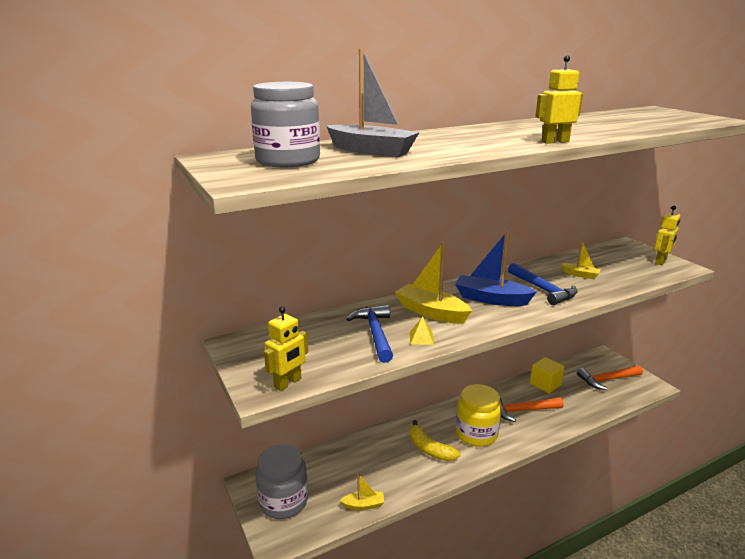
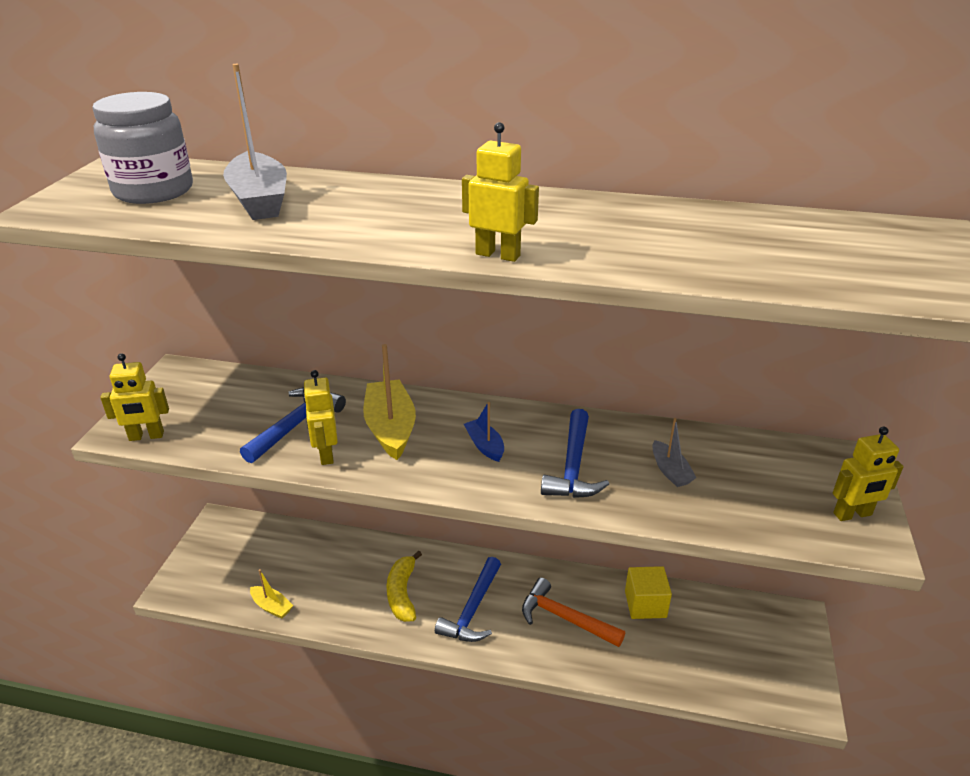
camera: 40 degrees right, 10 degrees up
grey jar [255,444,308,519] -> none
yellow pyramid [410,316,434,345] -> yellow robot [303,370,338,465]
blue boat [455,231,536,306] -> blue boat [464,402,504,462], size x0.54
yellow jar [456,384,502,447] -> blue hammer [435,557,501,642]
yellow boat [561,240,601,279] -> grey boat [652,418,696,487]
orange hammer [577,365,643,390] -> none

